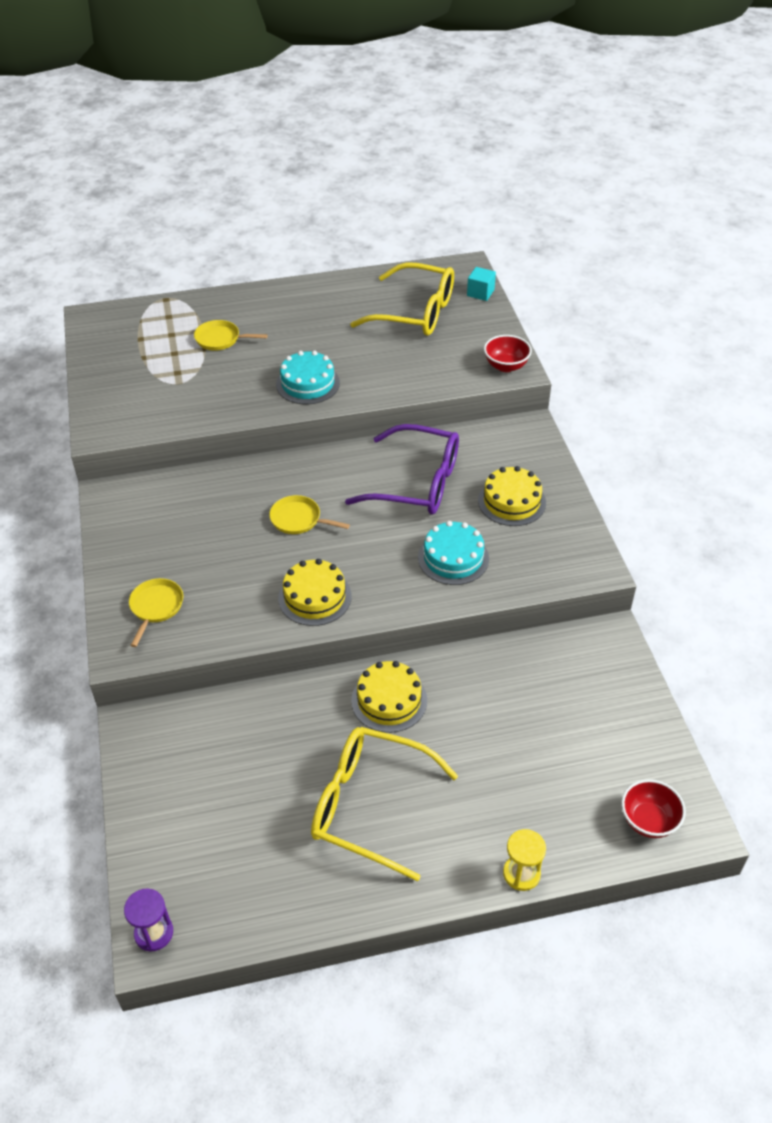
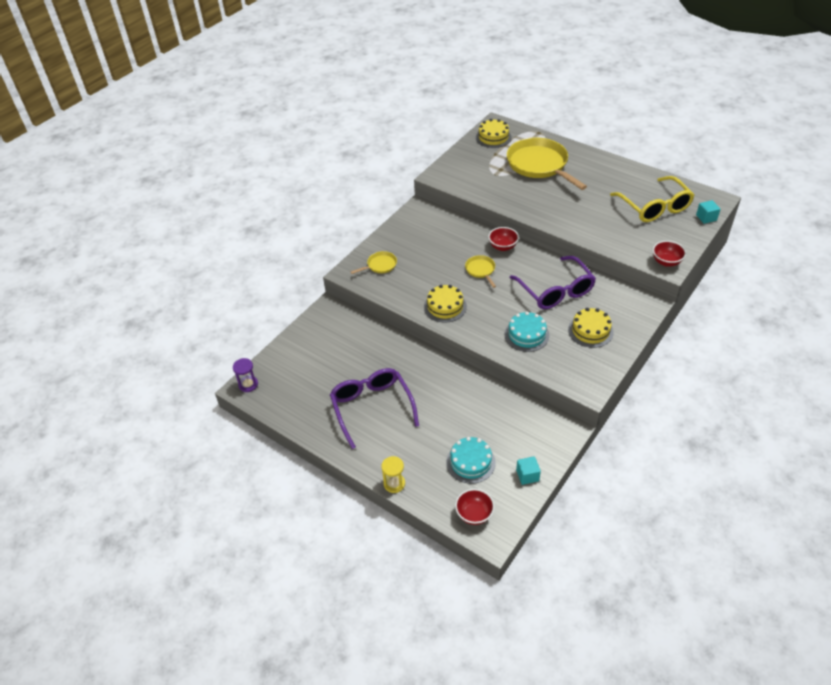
camera: 50 degrees right, 0 degrees up
yellow pan [194,320,268,351] -> yellow pan [507,137,587,190], size x2.22
turquoise cake [276,351,340,404] -> turquoise cake moved to [446,437,496,484]
yellow glasses [311,727,458,882] -> purple glasses [330,368,419,449]
yellow cake [351,661,427,733] -> yellow cake moved to [476,119,512,148]
none -> red bowl [488,227,519,251]
none -> turquoise cube [516,456,541,485]

